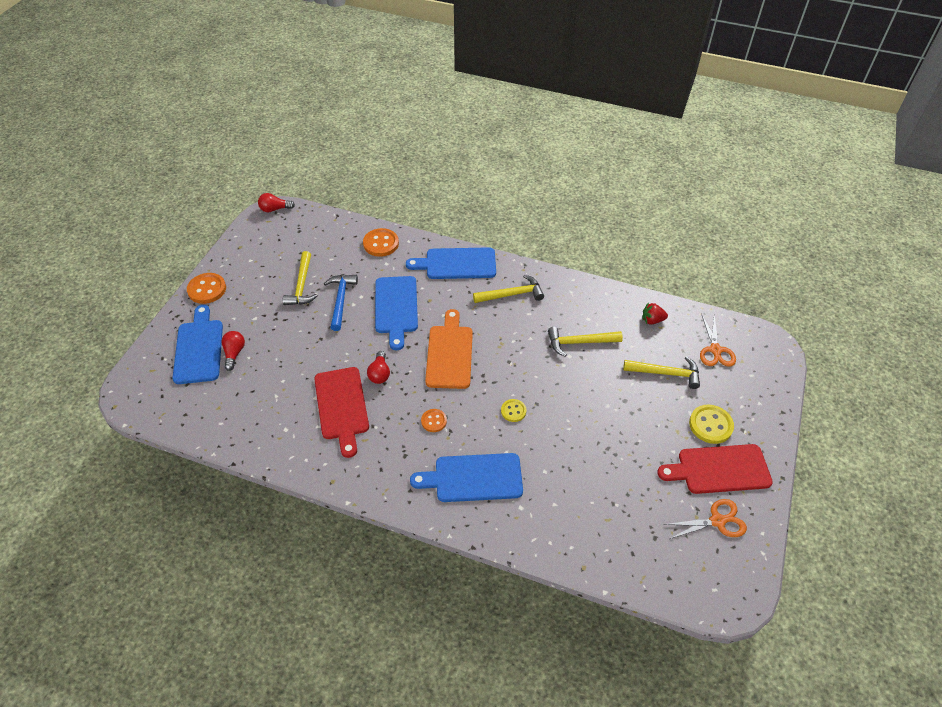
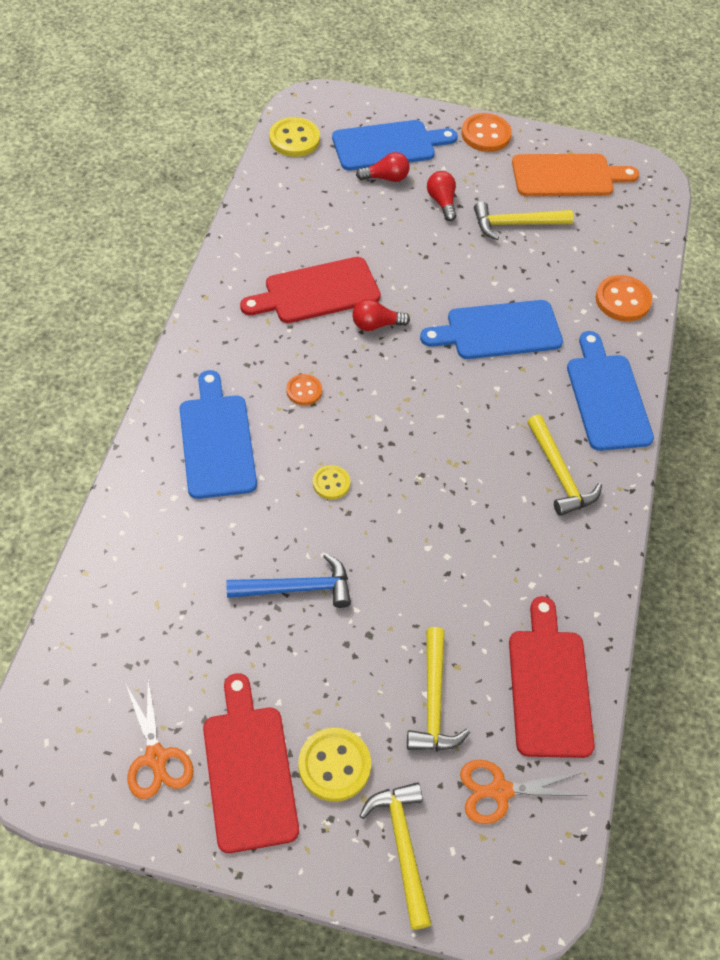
camera: 80 degrees right, 5 degrees up
red light bulb [258,193,295,212] -> red light bulb moved to [427,171,456,221]
blue hammer [324,275,358,331] -> blue hammer moved to [226,553,351,608]
orange cutting board [425,309,473,389] -> orange cutting board moved to [512,154,639,196]
yellow hammer [548,327,623,357] -> yellow hammer moved to [359,782,432,930]
red strawberry [642,302,668,325] -> red cutting board [509,596,595,758]
none -> yellow button [269,117,320,157]

